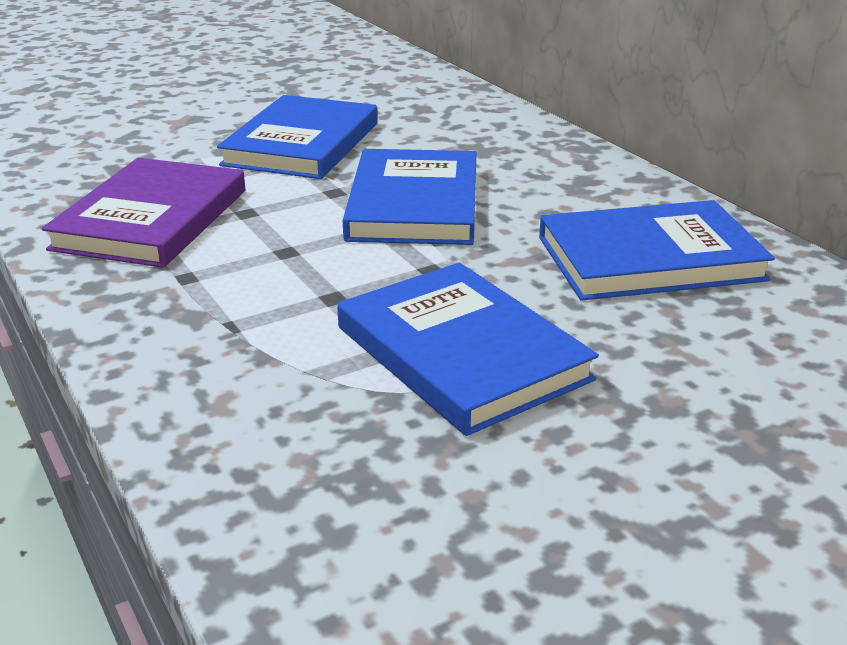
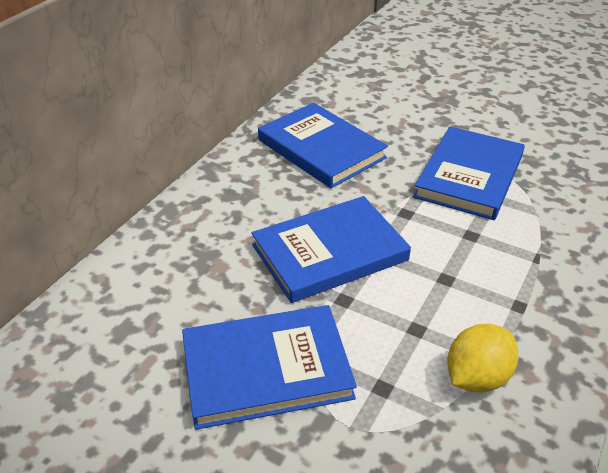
camera: 120 degrees left, 10 degrees up
purple book [42,158,245,268] -> yellow lemon [447,324,519,393]

